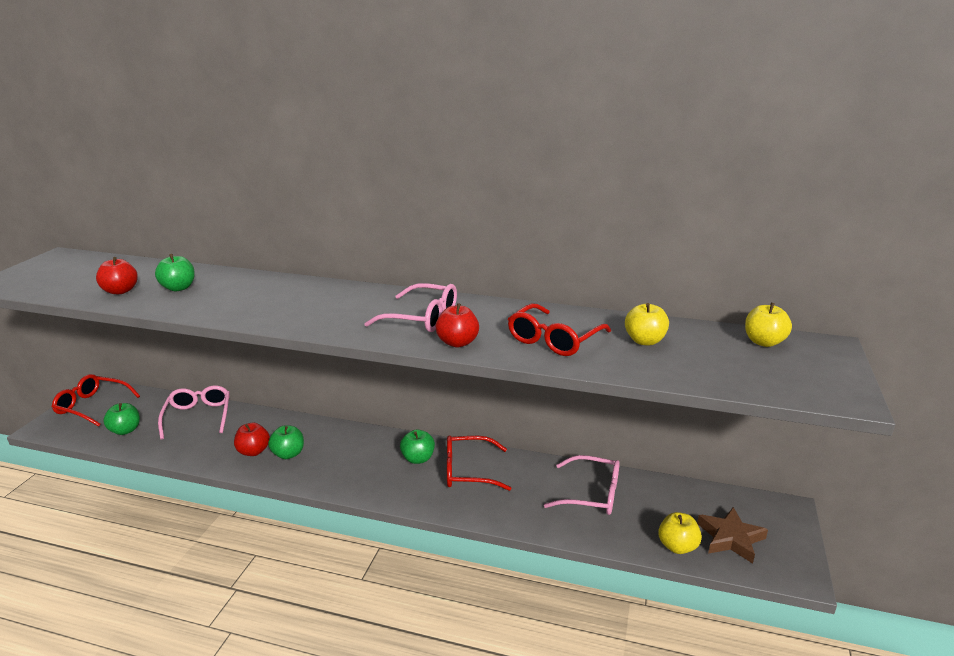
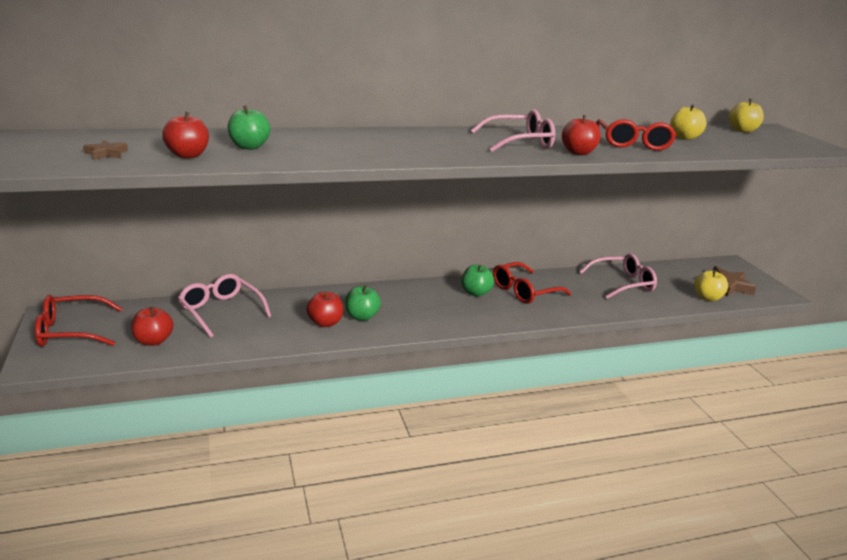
camera: 35 degrees left, 0 degrees up
green apple [103,403,140,435] -> red apple [131,307,173,346]
none -> brown star [83,140,128,160]

